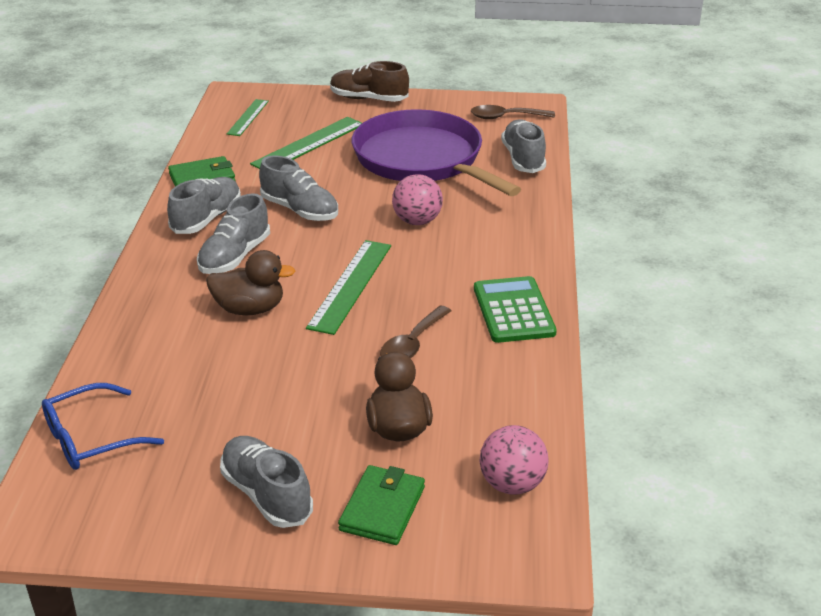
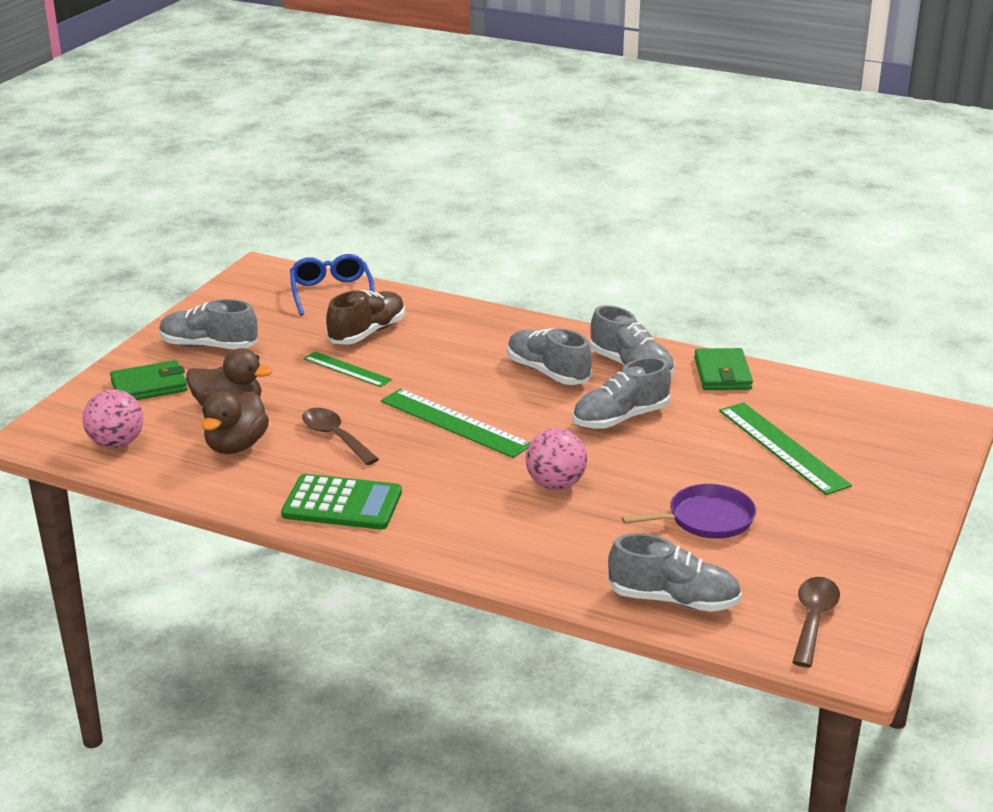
camera: 110 degrees right, 5 degrees down
brown duck [206,250,295,315] -> brown duck moved to [201,391,269,454]
grey shoe [220,436,313,528] -> grey shoe turned 150 degrees counterclockwise [159,299,258,349]
green ruler [227,99,269,136] -> green ruler moved to [304,351,392,387]
brown shoe [330,61,409,102] -> brown shoe moved to [326,290,405,345]
green wallet [338,465,425,545] -> green wallet turned 60 degrees counterclockwise [110,360,188,400]
purple pan [352,109,521,196] -> purple pan [622,484,756,539], size x0.48

